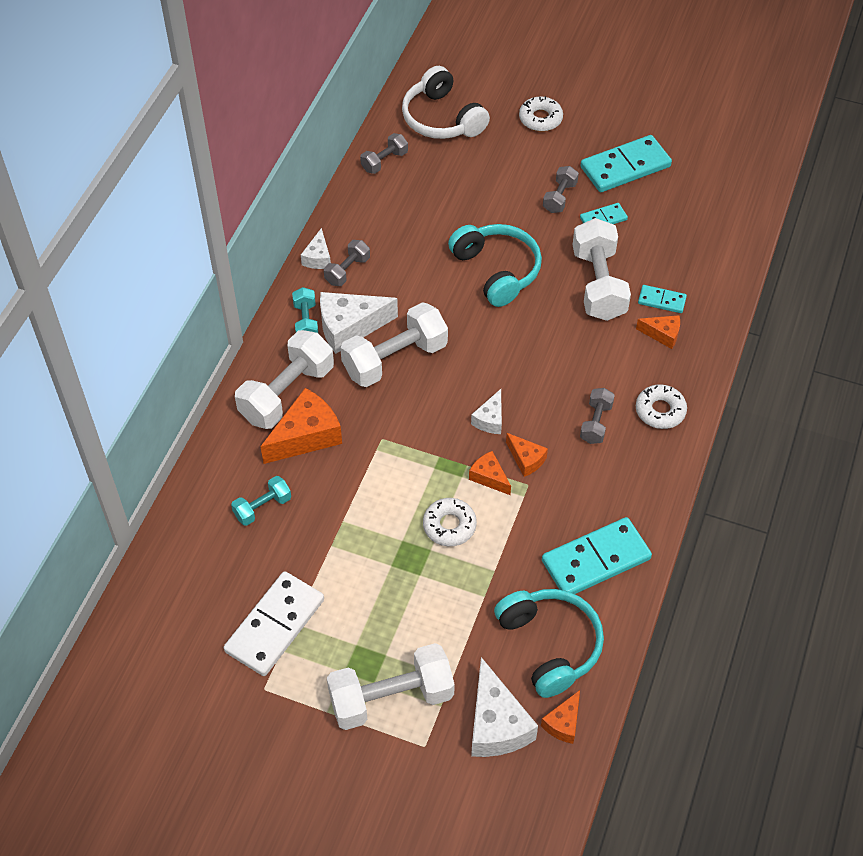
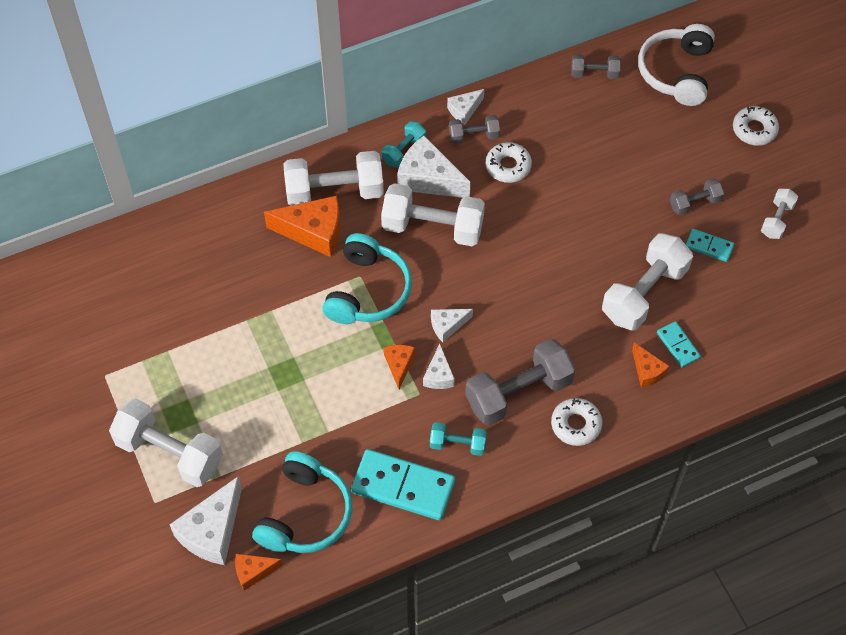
camera: 45 degrees right, 5 degrees up
white domino [224,571,324,676] -> none
turquoise dumbbell [231,476,291,526] -> turquoise dumbbell moved to [430,422,487,456]
white donut [423,498,477,546] -> white donut moved to [486,142,532,183]
turquoise headphones [448,224,542,307] -> turquoise headphones moved to [322,233,412,324]
orange cheese [506,433,548,477] -> white cheese [423,344,455,389]
turquoise domino [580,135,672,192] -> white dumbbell [761,189,798,239]
grey dumbbell [580,388,615,444] -> grey dumbbell [465,339,575,425], size x1.93

